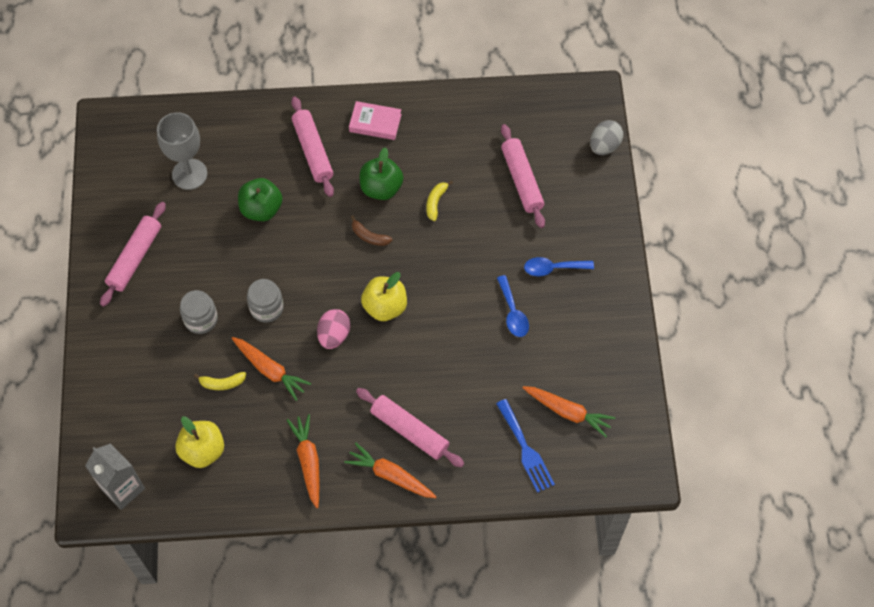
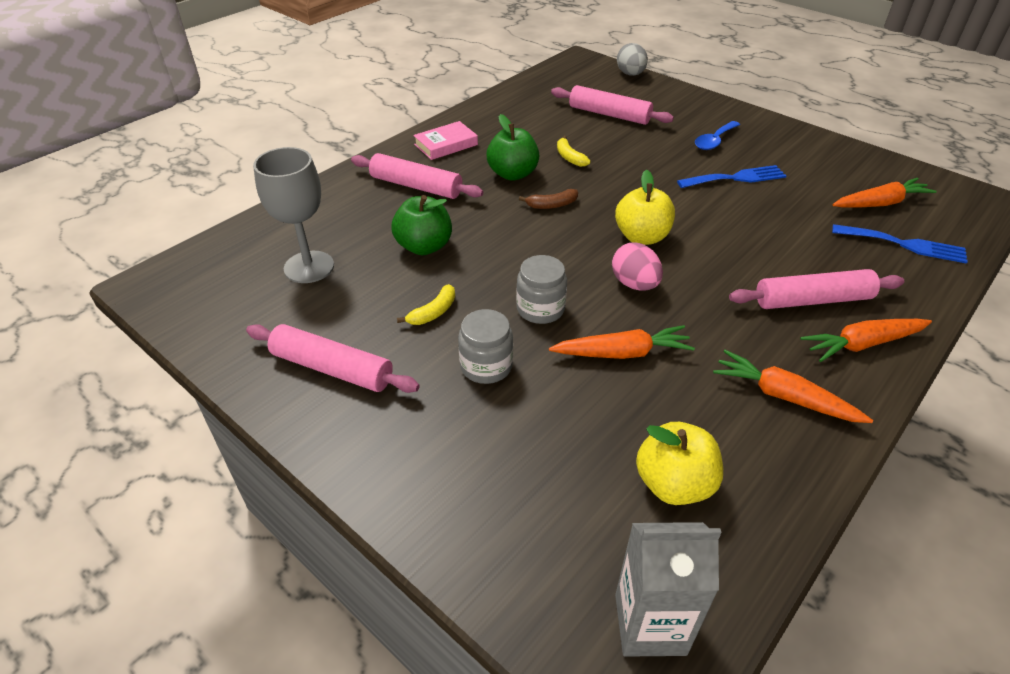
camera: 45 degrees left, 20 degrees down
pink rolling pin [100,202,166,307] -> pink rolling pin turned 45 degrees counterclockwise [246,324,420,393]
yellow banana [194,372,246,390] -> yellow banana moved to [397,284,455,325]
blue spoon [497,275,529,337] -> blue fork [677,165,786,188]

